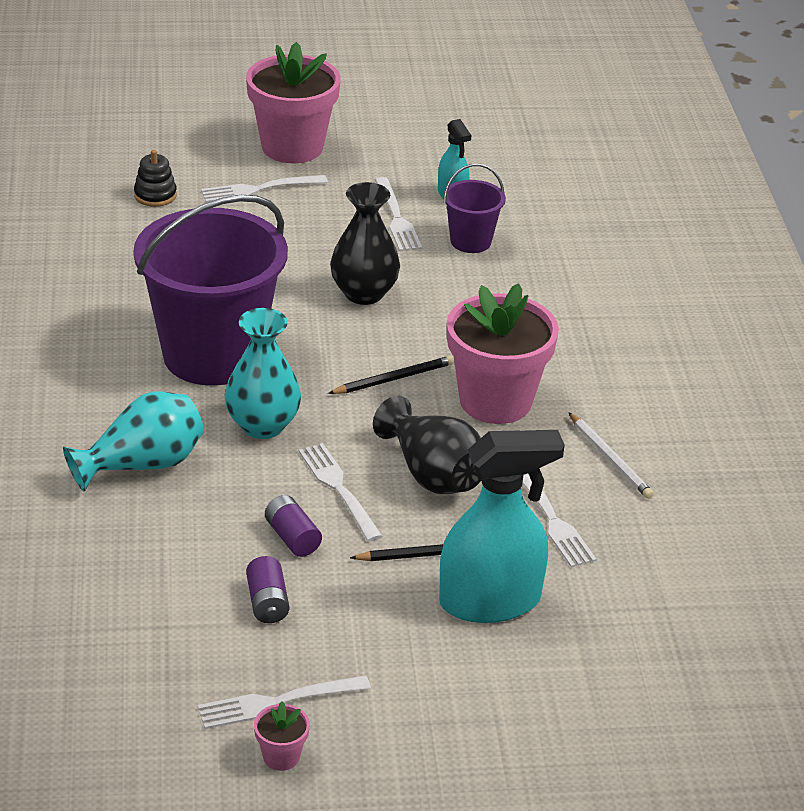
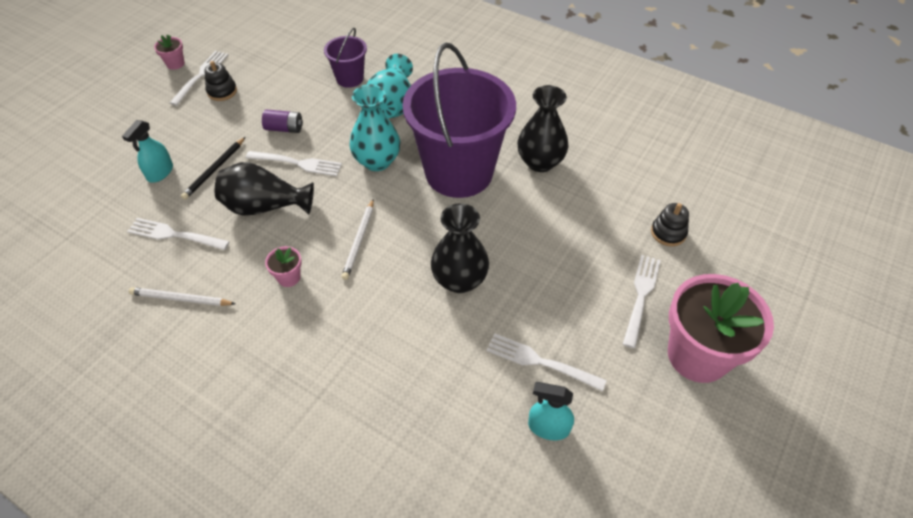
camera: 130 degrees right, 15 degrees up
purple battery [246,556,289,623] -> none
black pencil [328,355,454,394] -> white pencil [341,199,374,280]
turquoise spray bottle [439,430,565,623] -> turquoise spray bottle [122,120,173,183], size x0.51
purple bucket [443,164,506,253] -> purple bucket moved to [324,28,367,88]
pink flower pot [447,283,559,424] -> pink flower pot [265,246,302,287], size x0.41
none -> black stacking toy [204,61,237,101]
none -> black vase [518,85,569,172]

